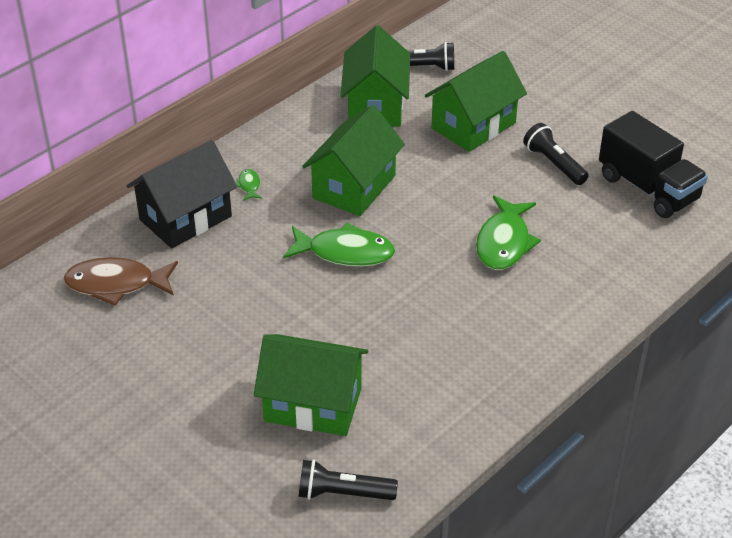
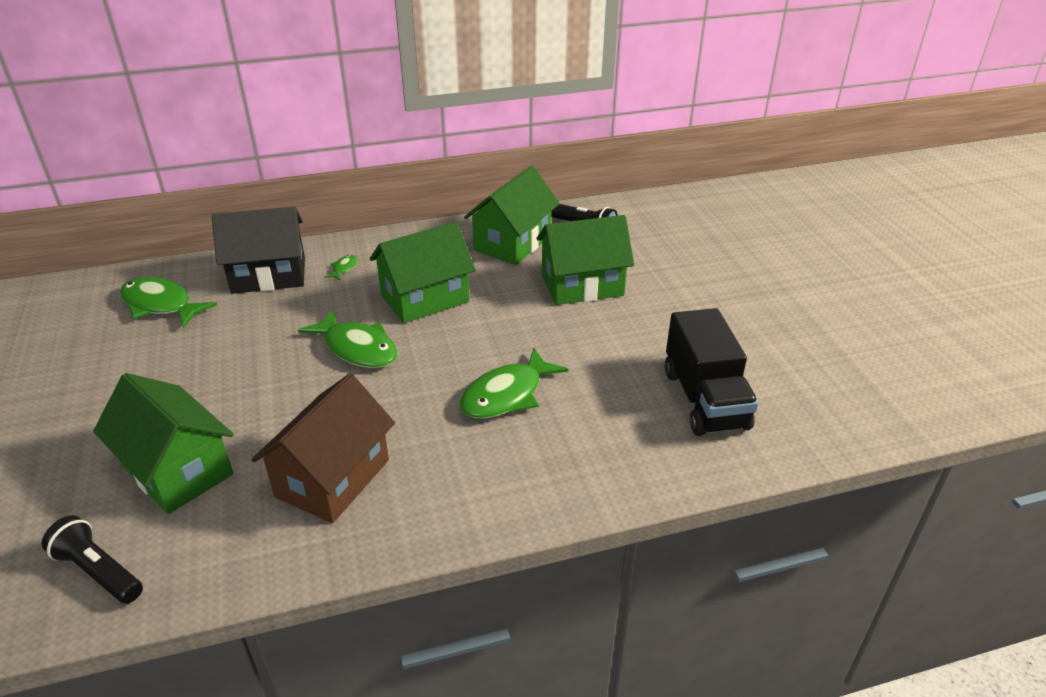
camera: 30 degrees right, 5 degrees down
brown fish [64,257,178,306] -> green fish [120,277,217,328]
black flashlight [523,123,589,185] -> none
none -> brown house [251,374,395,523]

